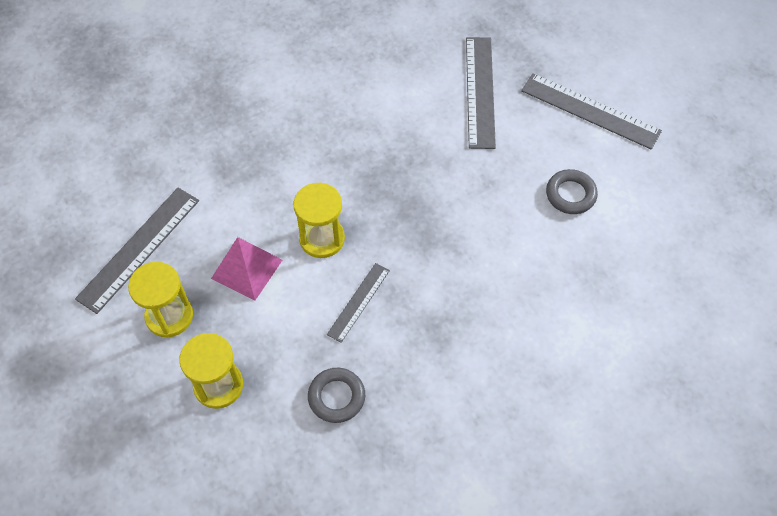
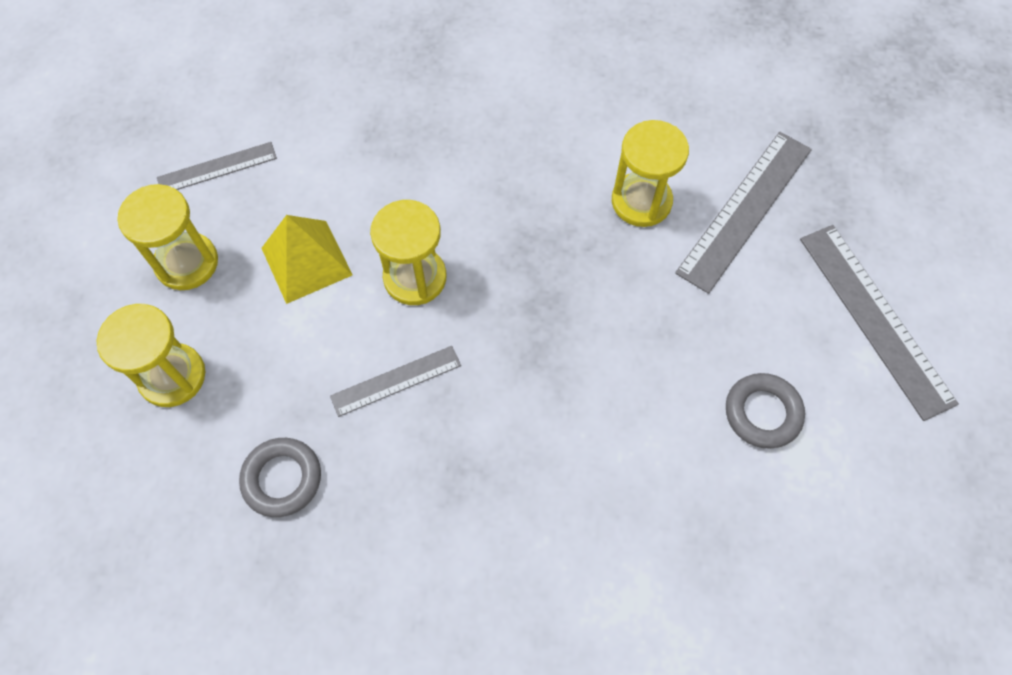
camera: 35 degrees right, 5 degrees up
grey ruler [75,188,199,314] -> grey ruler [157,142,277,190], size x0.58
pink pyramid [211,237,282,301] -> yellow pyramid [262,215,352,304]
none -> yellow hourglass [612,120,689,227]

